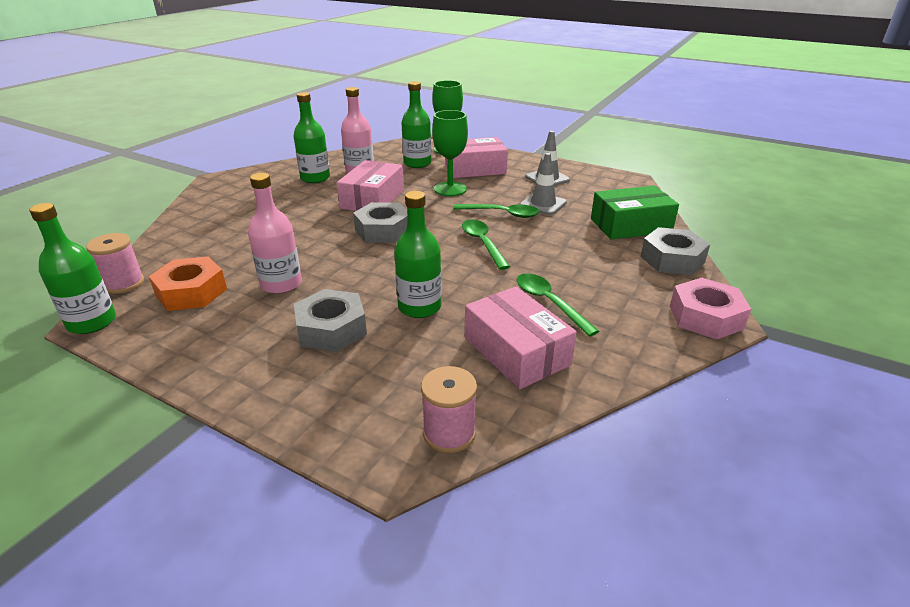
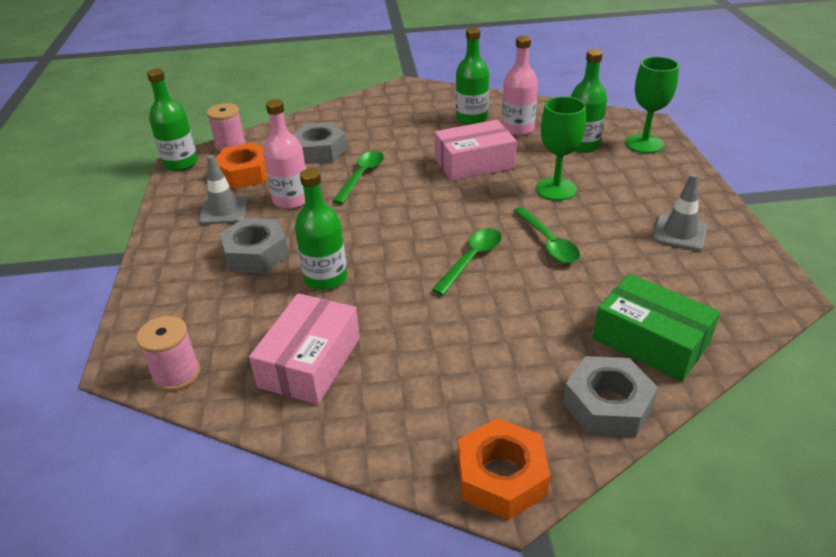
camera: 55 degrees right, 5 degrees up
grey nut [353,202,408,243] -> grey nut moved to [293,122,347,164]
pink box [445,137,508,178] -> none
green spoon [517,273,599,337] -> green spoon moved to [333,151,384,204]
grey traffic cone [520,153,567,215] -> grey traffic cone moved to [199,155,249,225]
pink nut [670,278,751,340] -> orange nut [458,418,550,520]

